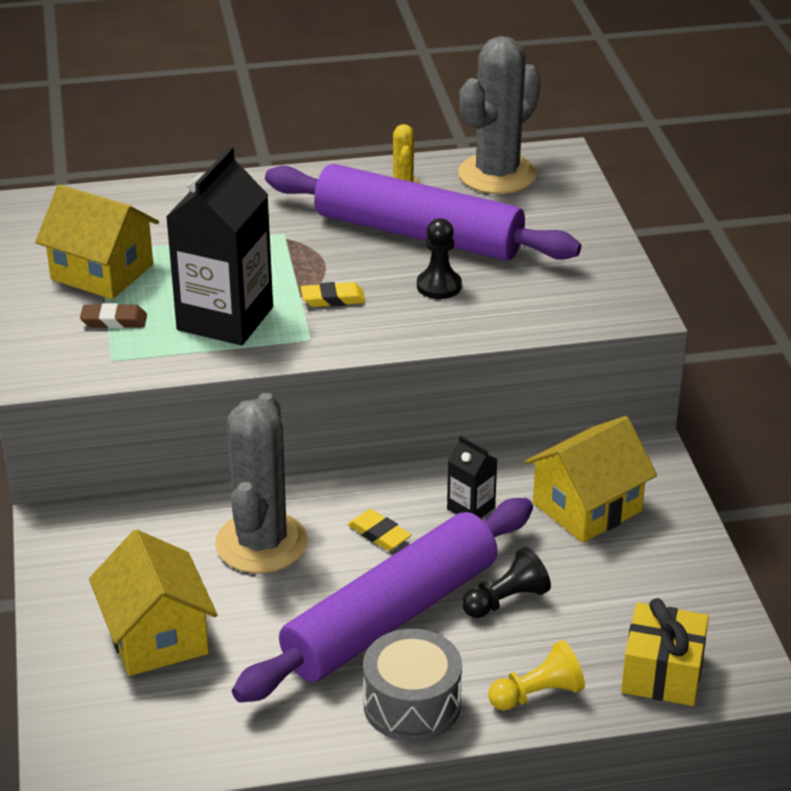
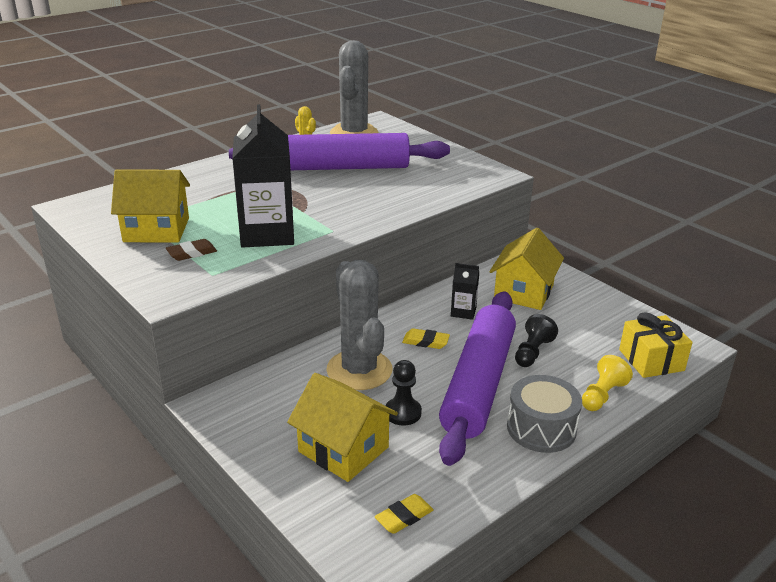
camera: 30 degrees left, 5 degrees down
yellow eraser [301,282,365,307] -> yellow eraser moved to [375,494,434,534]
black pawn [417,218,462,299] -> black pawn moved to [385,360,422,426]

